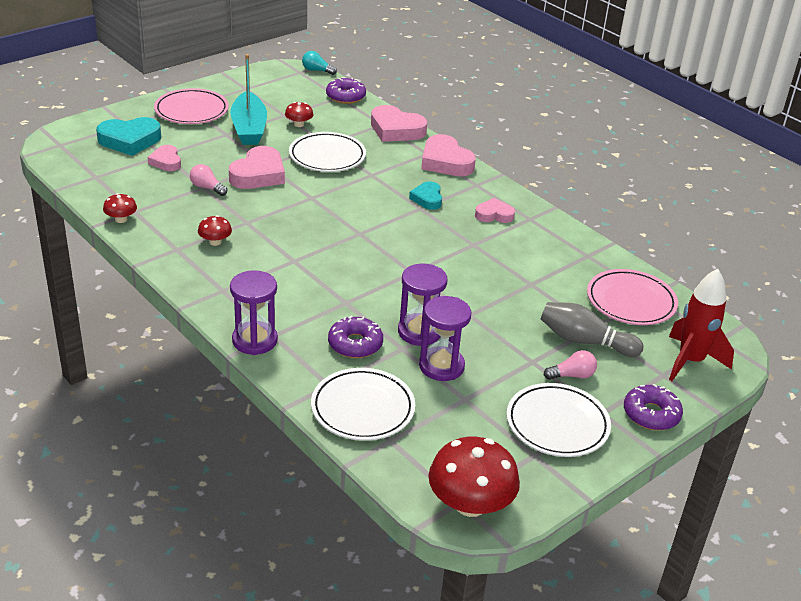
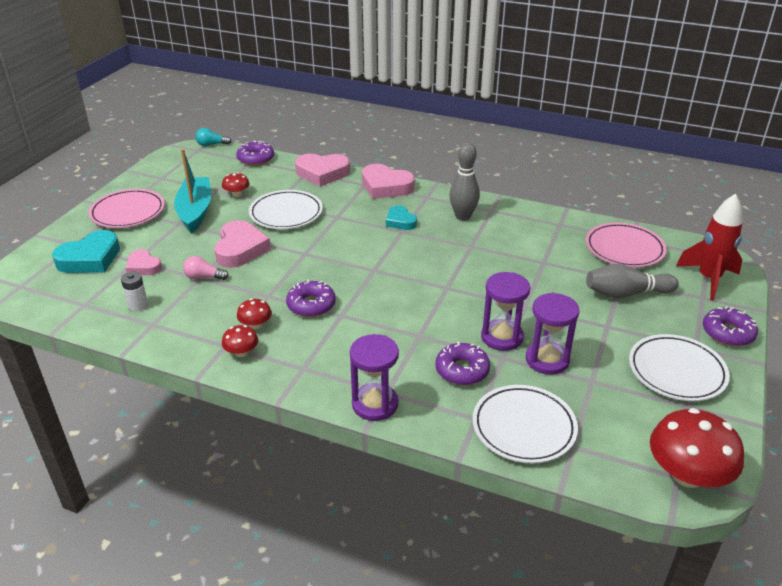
camera: 25 degrees left, 0 degrees up
red mushroom [103,193,137,223] -> red mushroom moved to [222,325,258,357]
turquoise boat [230,54,267,145] -> turquoise boat turned 150 degrees counterclockwise [174,149,211,233]
pink heart [475,198,515,223] -> grey bowling pin [449,142,480,221]
pink light bulb [544,350,597,380] -> none
none -> white battery [121,272,148,311]
none -> purple donut [286,280,336,317]

